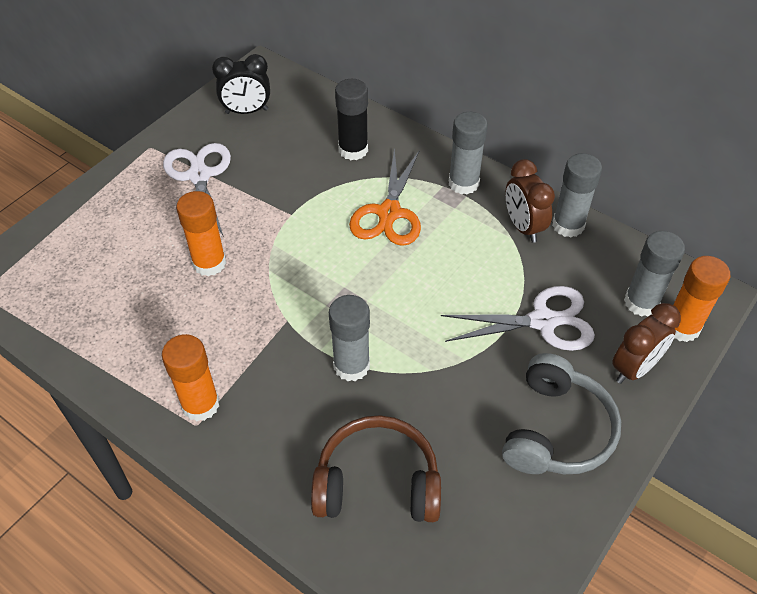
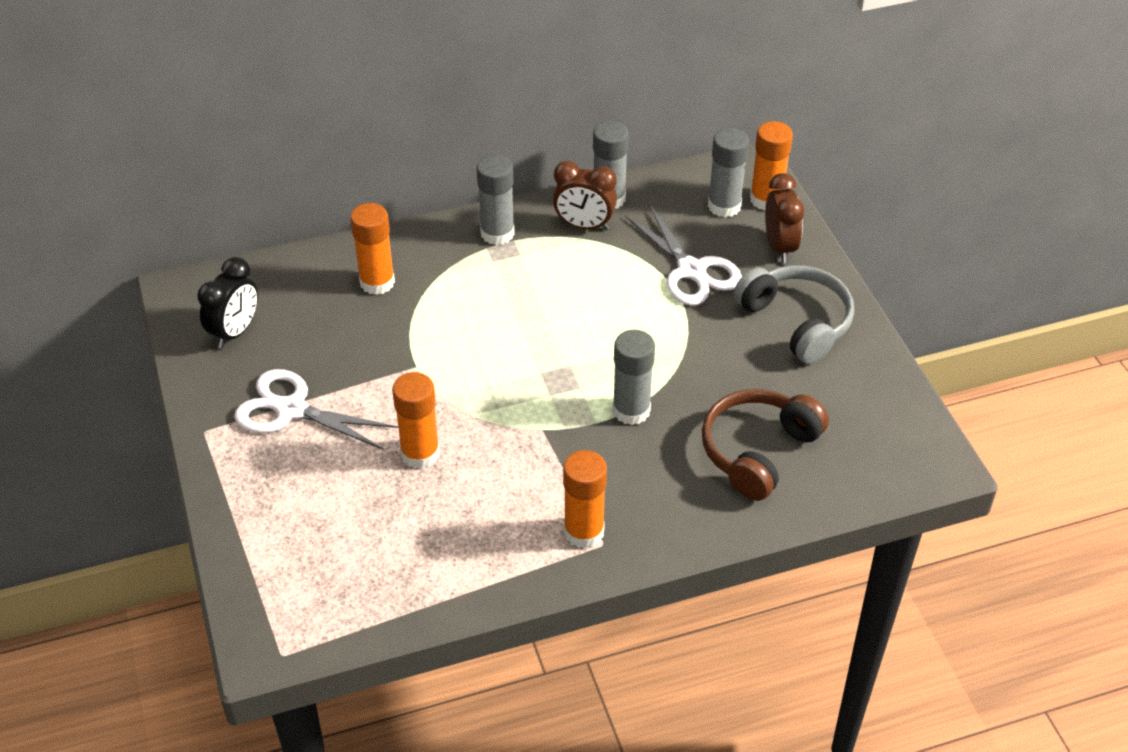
camera: 55 degrees left, 5 degrees down
black glue stick [335,79,368,160] -> orange glue stick [350,203,395,295]
orange scissors [349,148,421,246] -> none
white scissors [441,286,595,351] -> white scissors turned 120 degrees clockwise [625,204,742,306]

